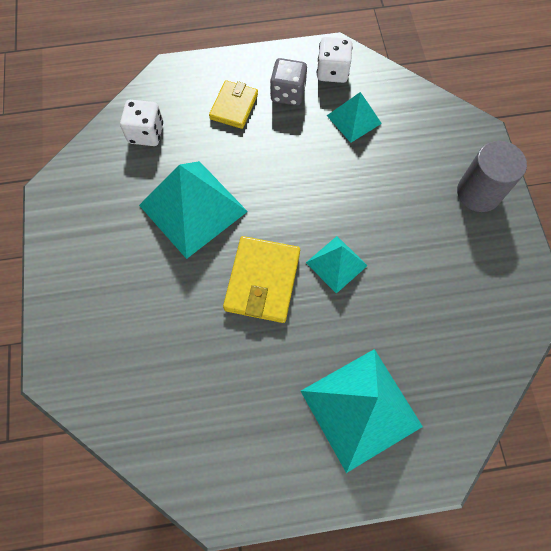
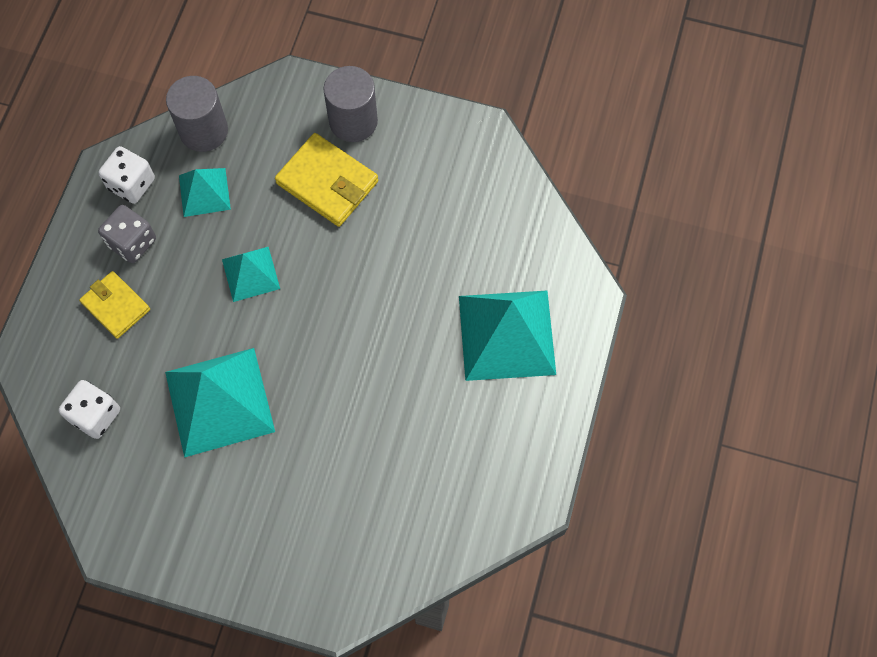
camera: 65 degrees left, 0 degrees up
yellow wallet [223,236,300,323] -> yellow wallet moved to [275,133,378,227]
turquoise pyramid [306,236,368,294] -> turquoise pyramid moved to [222,247,280,302]
none -> grey cylinder [166,76,228,152]

